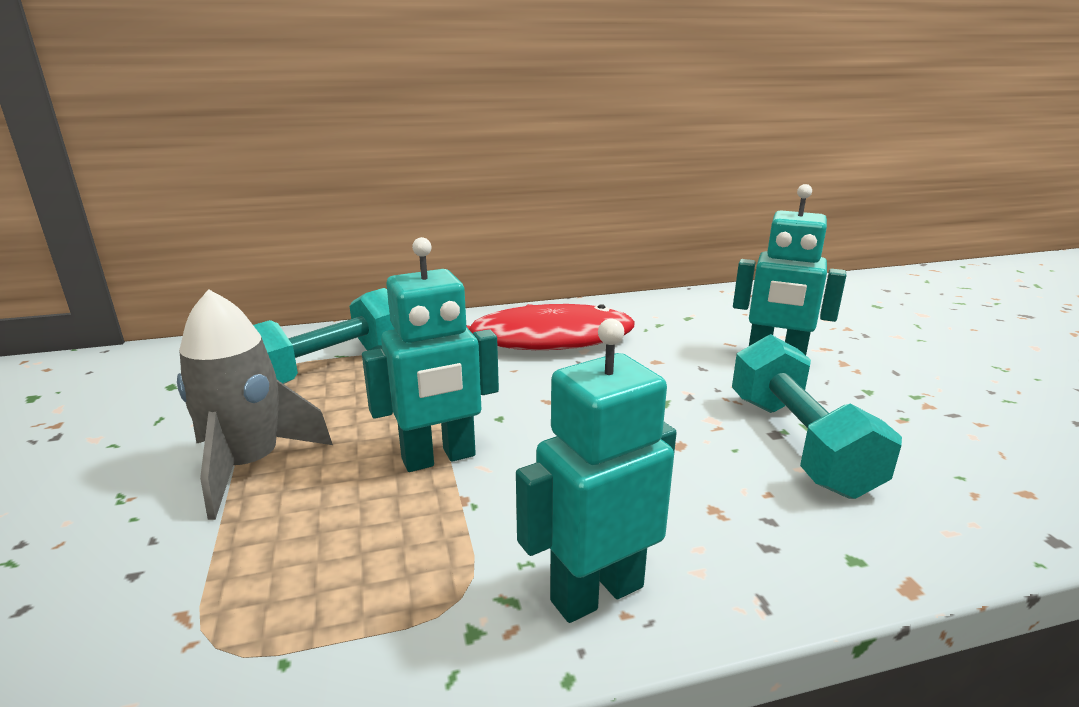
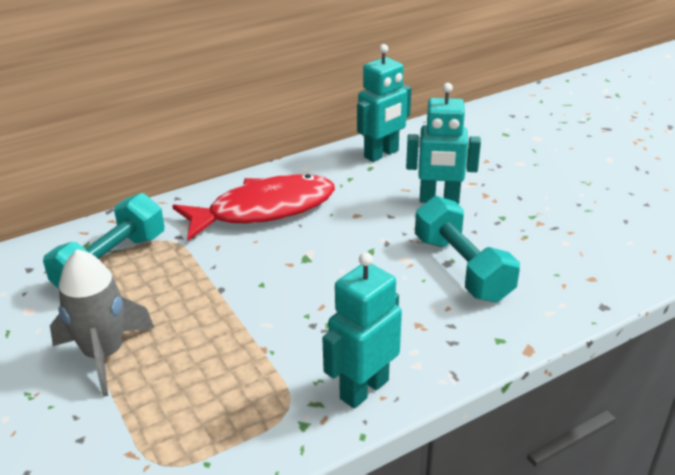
camera: 15 degrees left, 10 degrees up
turquoise robot [362,237,499,472] -> turquoise robot moved to [357,44,411,162]

